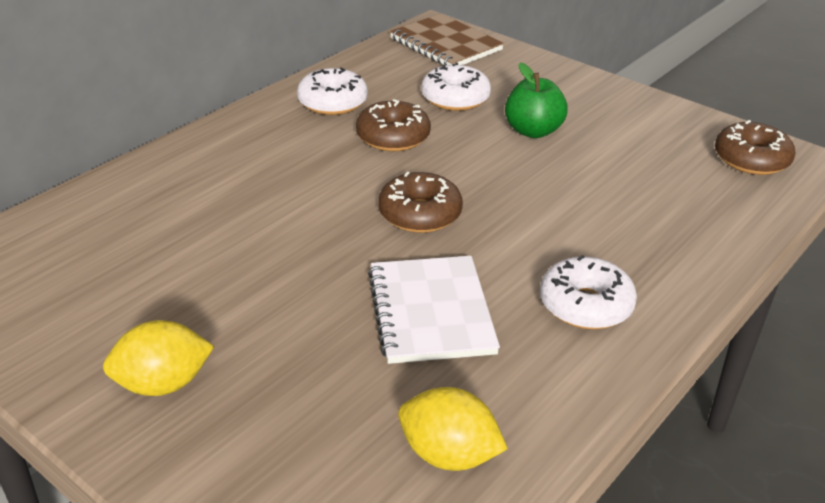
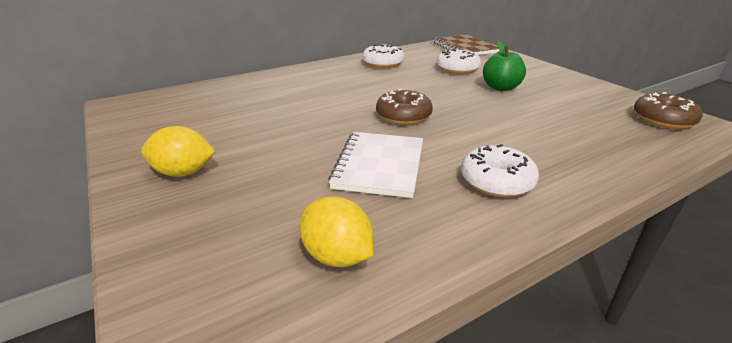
camera: 20 degrees right, 5 degrees down
brown donut [356,99,431,152] -> none

